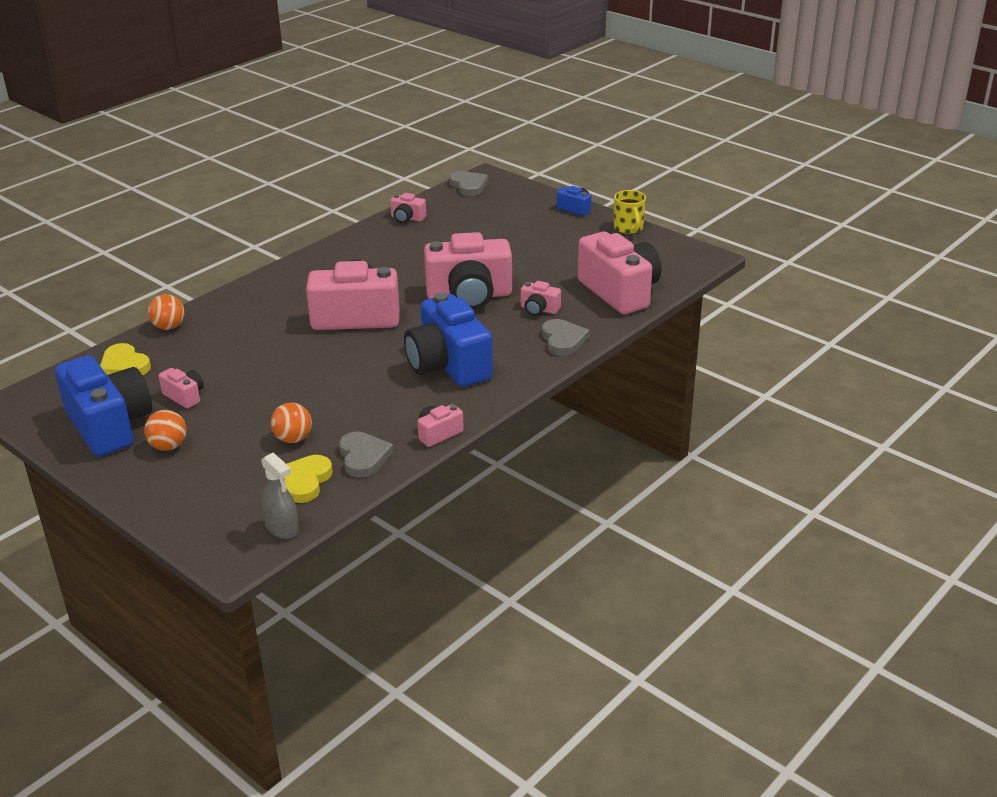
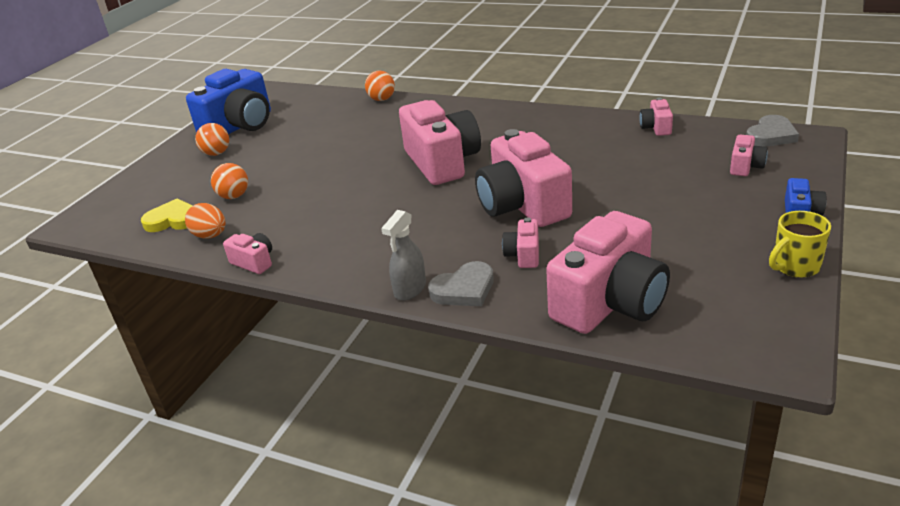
camera: 75 degrees right, 0 degrees up
yellow heart [100,343,151,375] -> none
pink camera [159,368,204,409] -> pink camera moved to [730,135,768,176]
grey spray bottle [261,452,299,539] -> grey spray bottle moved to [381,210,426,301]
grey heart [339,432,394,478] -> orange egg [185,203,226,239]
blue camera [404,292,493,387] -> none

